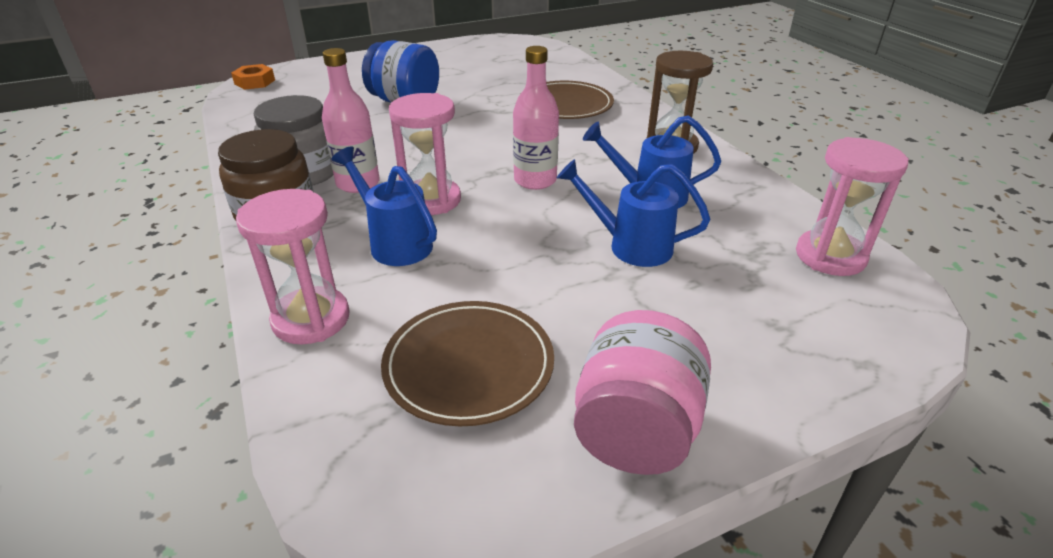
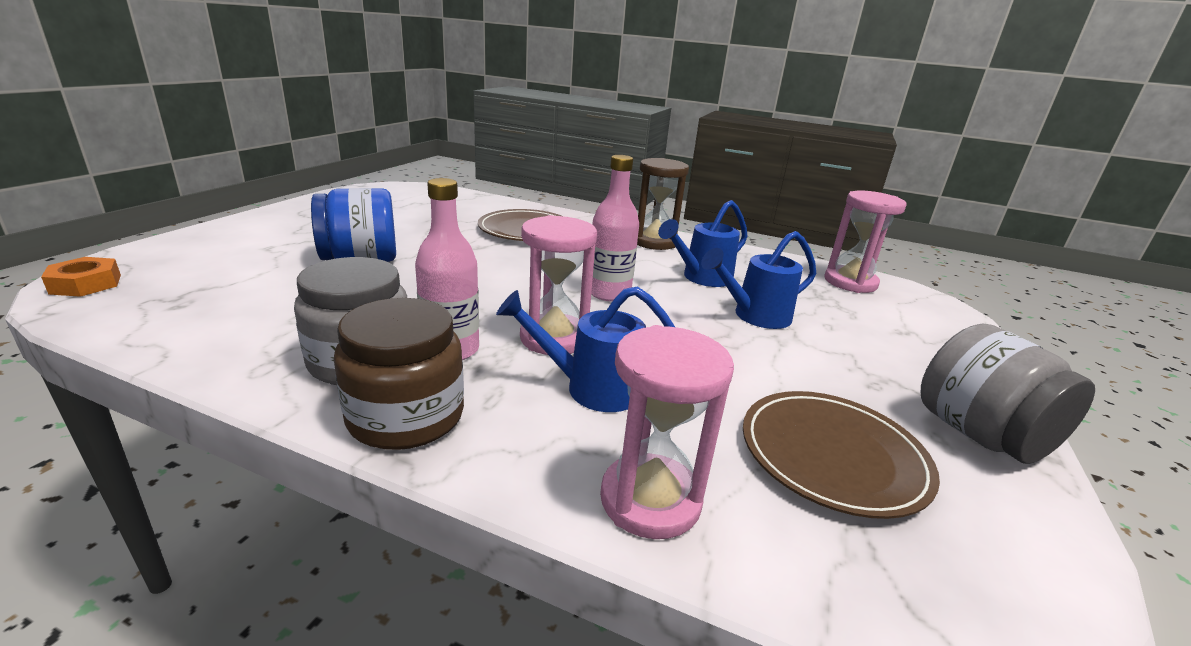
camera: 45 degrees left, 10 degrees down
pink jar [574,310,711,475] -> grey jar [921,323,1095,464]

